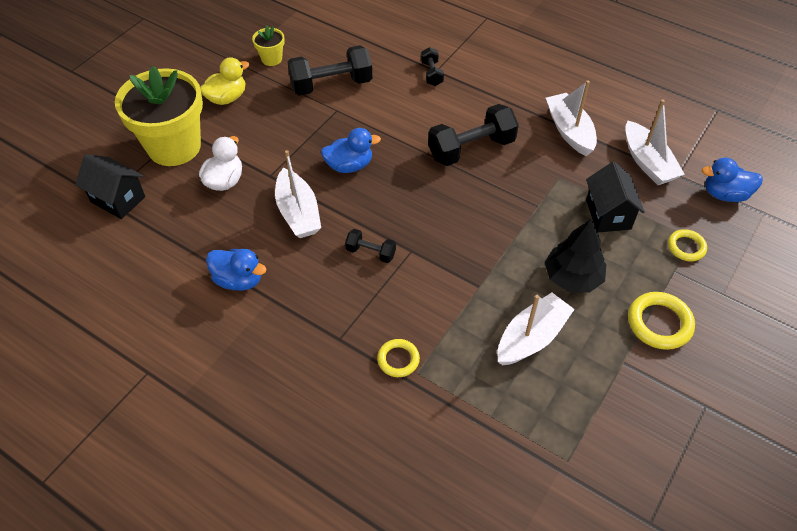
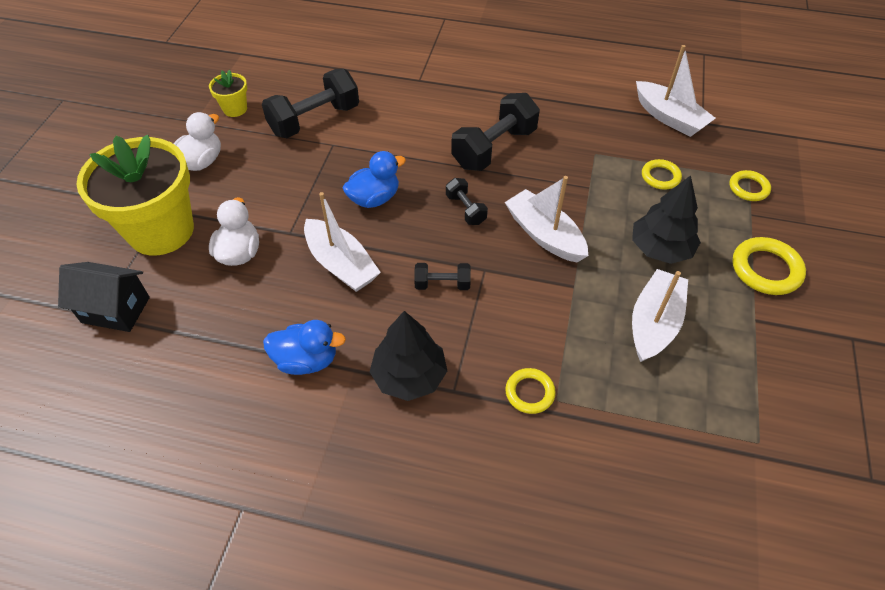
camera: 20 degrees left, 0 degrees up
yellow duck [200,57,249,105] -> white duck [174,112,221,171]
black dumbbell [421,47,444,86] -> black dumbbell moved to [446,178,488,225]
white boat [546,80,597,156] -> white boat moved to [505,176,588,262]
black house [586,161,645,233] -> yellow ring [642,159,682,190]
blue duck [702,158,763,202] -> none
none -> black tree [370,311,447,401]

